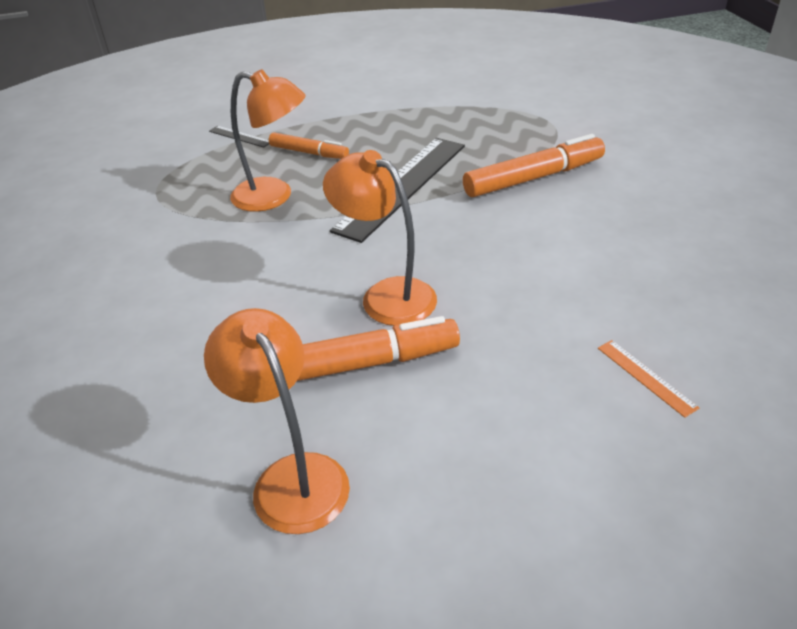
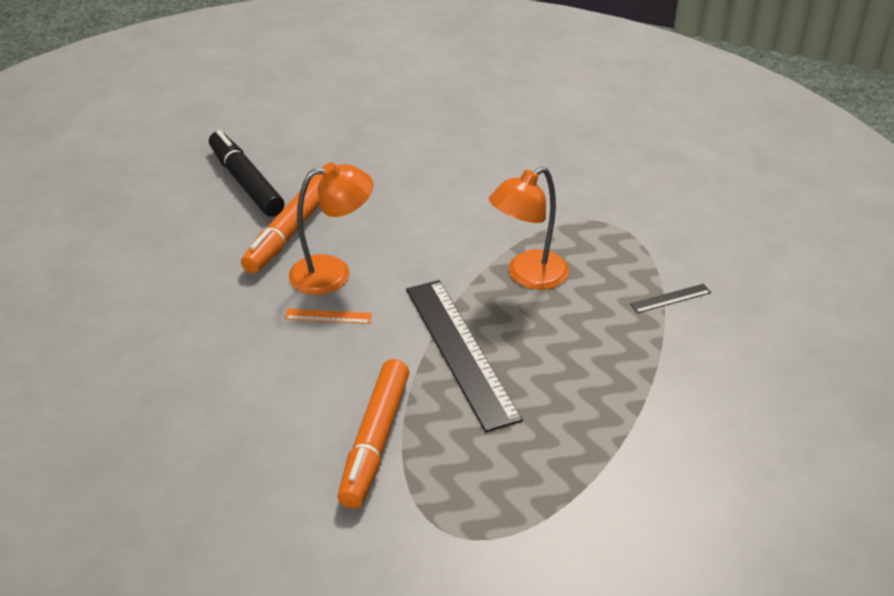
camera: 125 degrees right, 0 degrees up
orange lamp [204,308,350,534] -> black marker [209,130,284,217]
orange marker [269,132,349,159] -> none
orange ruler [598,340,699,418] -> orange ruler moved to [285,309,372,324]

